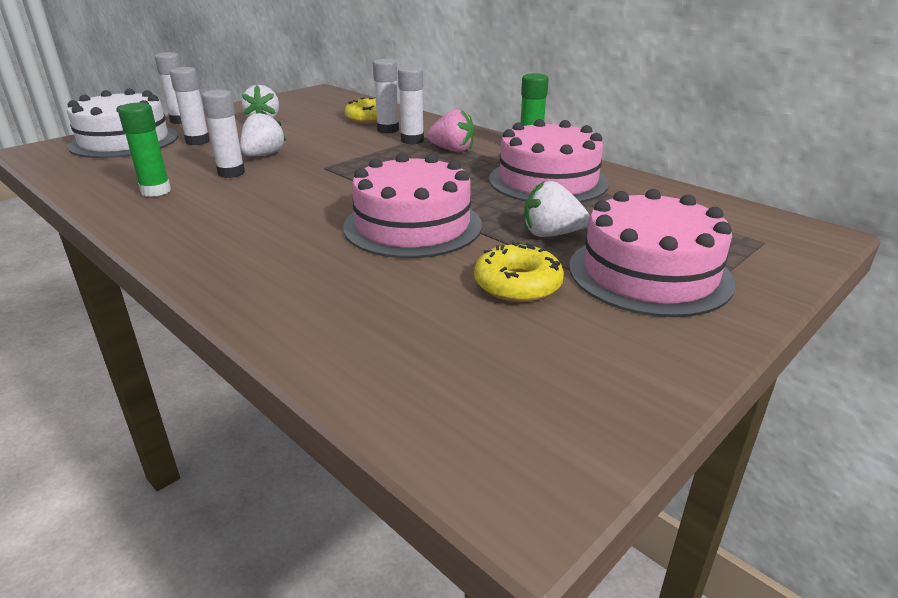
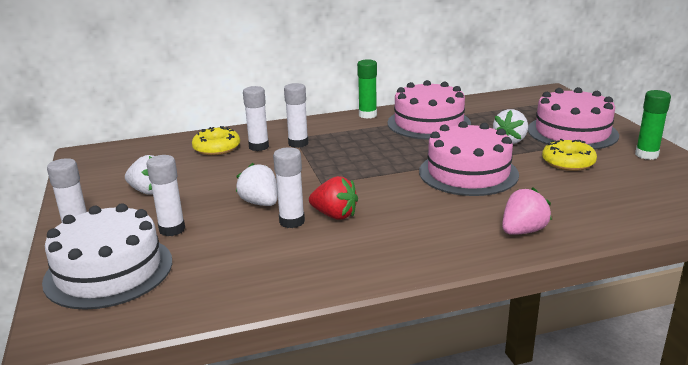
camera: 60 degrees left, 5 degrees down
green glue stick [118,103,171,197] -> green glue stick moved to [635,90,671,160]
pink strawberry [427,109,475,152] -> pink strawberry moved to [502,187,552,235]
none -> red strawberry [309,176,358,220]

